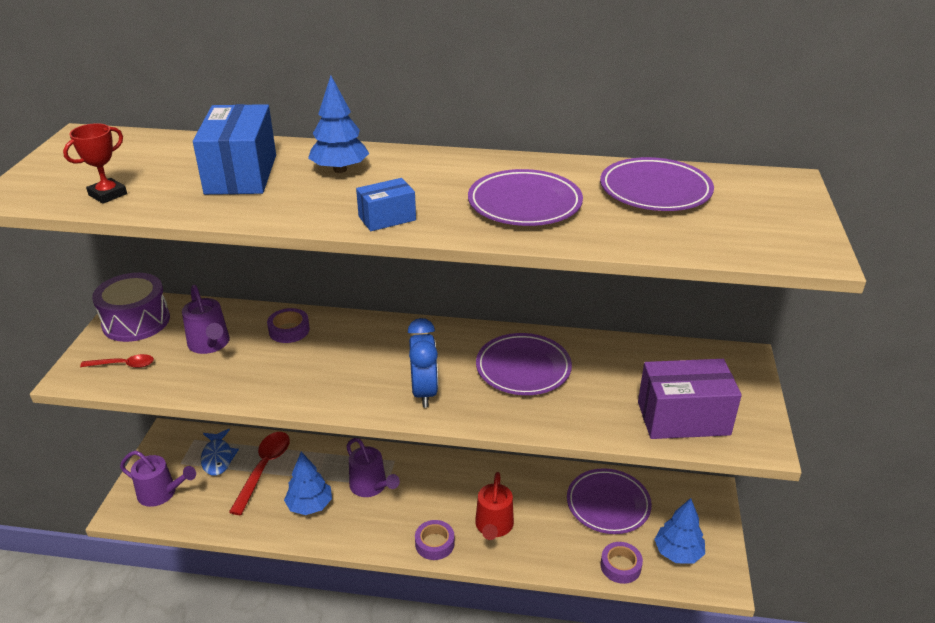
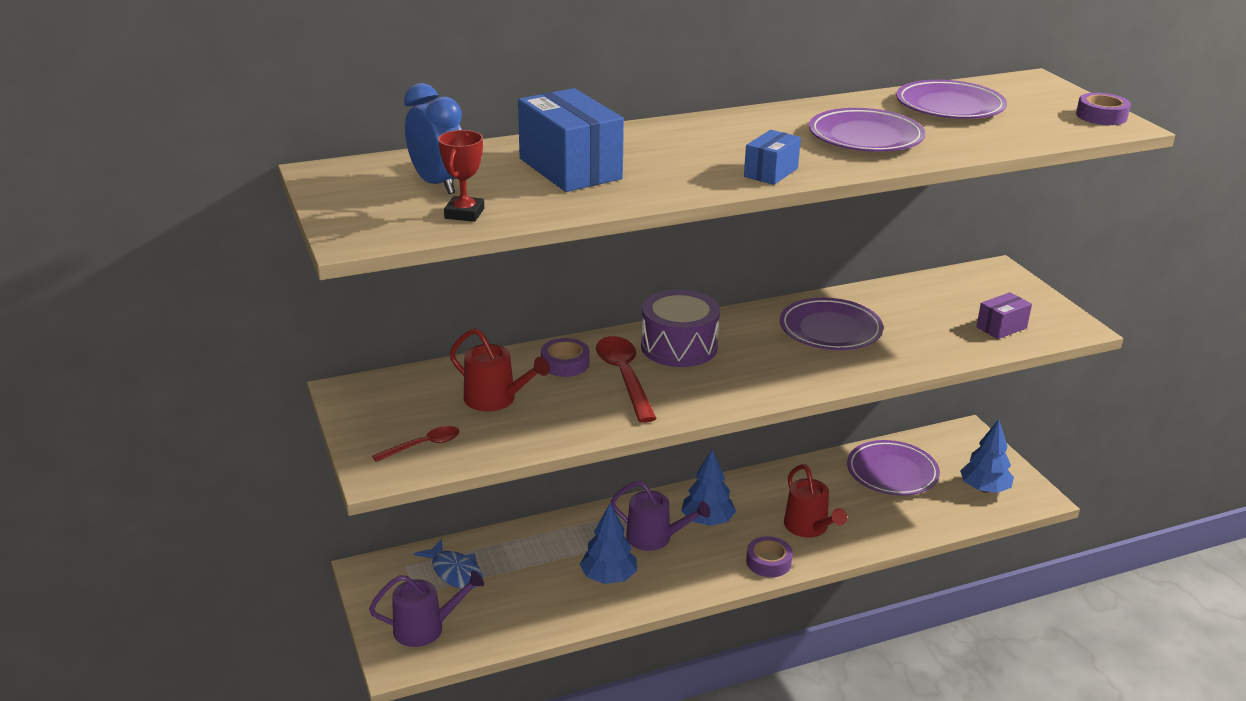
camera: 30 degrees left, 5 degrees down
purple drum [92,273,170,342] -> purple drum moved to [641,289,720,367]
purple watering can [182,285,230,354] -> red watering can [450,328,550,411]
red spoon [229,432,290,515] -> red spoon moved to [596,336,657,423]
blue tree [308,75,369,173] -> blue tree moved to [681,449,736,526]
blue clock [408,318,438,408] -> blue clock moved to [404,83,462,194]
purple tape [600,542,643,584] -> purple tape moved to [1076,93,1131,125]
purple box [638,359,742,439] -> purple box [976,292,1032,339], size x0.53

